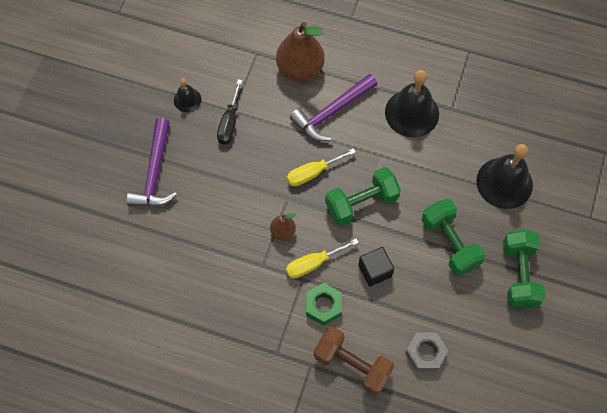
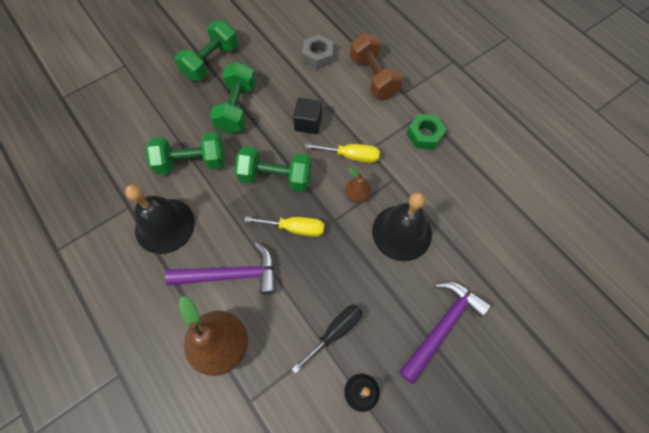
camera: 145 degrees left, 0 degrees up
green nut [306,283,342,326] -> green nut moved to [407,114,447,150]
black bell [476,144,533,209] -> black bell moved to [372,192,432,261]
none -> green dumbbell [146,132,225,175]

